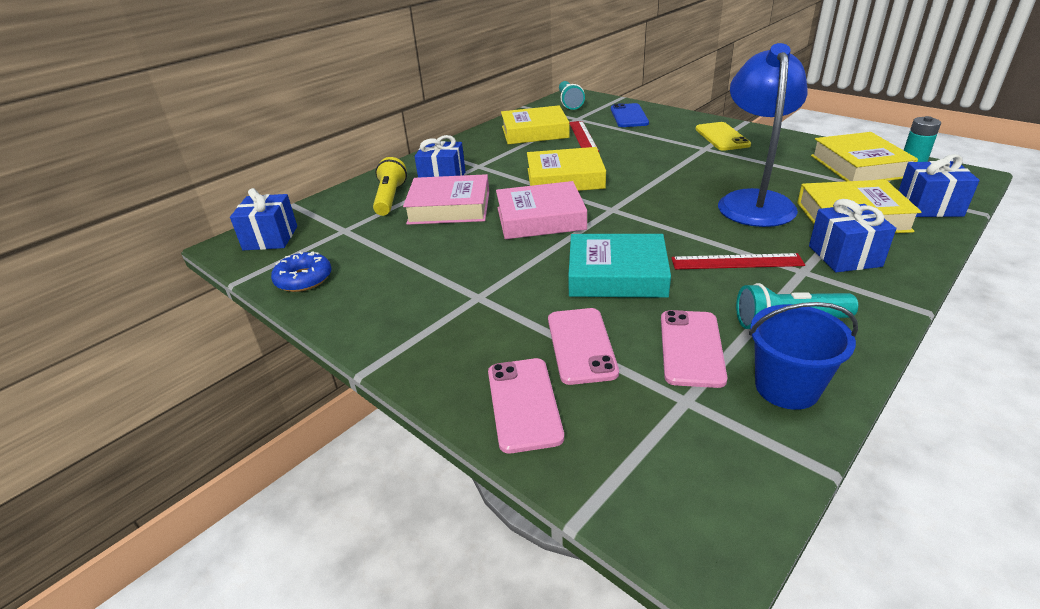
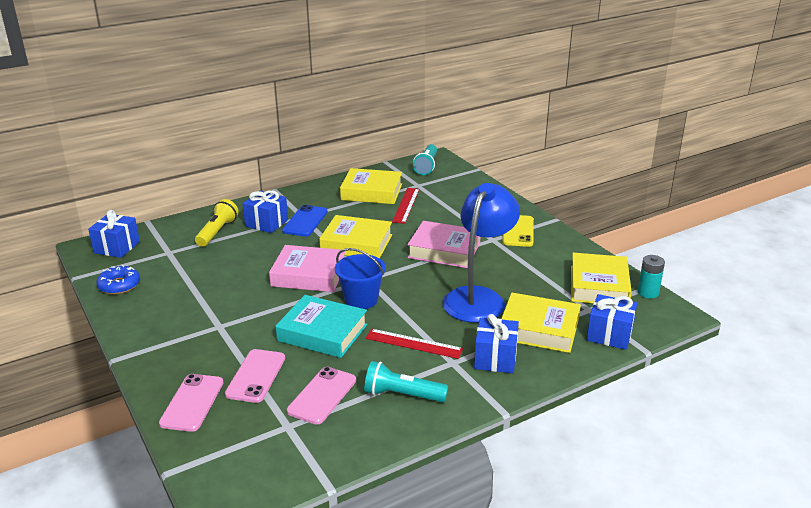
camera: 15 degrees right, 5 degrees down
pink book [403,174,489,225] -> pink book moved to [408,221,480,268]
blue phone [611,103,649,127] -> blue phone moved to [282,205,328,237]
blue bucket [749,302,858,410] -> blue bucket moved to [335,248,386,309]

